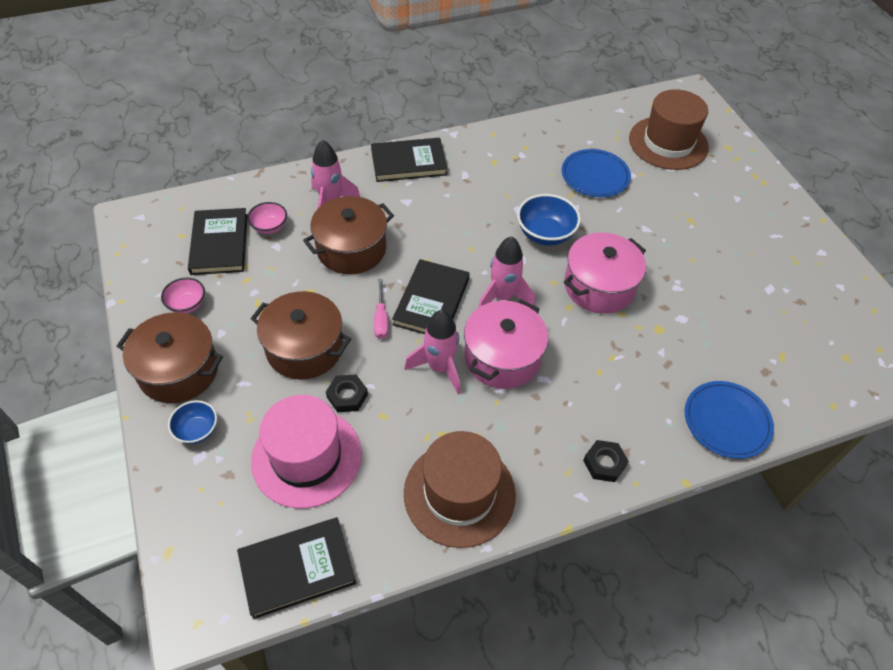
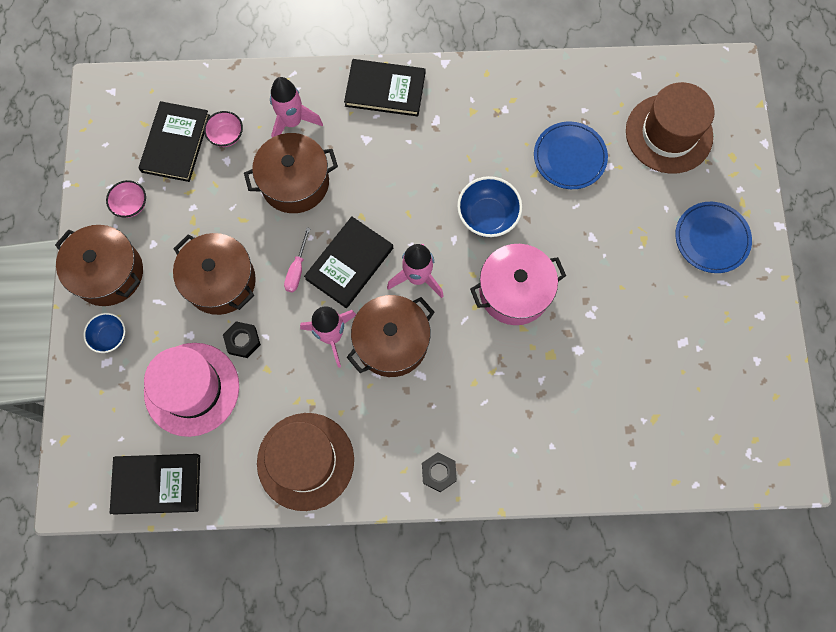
camera: 20 degrees right, 20 degrees up
pink pot [464,299,548,389] -> brown pot [347,295,434,377]
blue plate [685,381,774,459] -> blue plate moved to [675,202,752,273]

